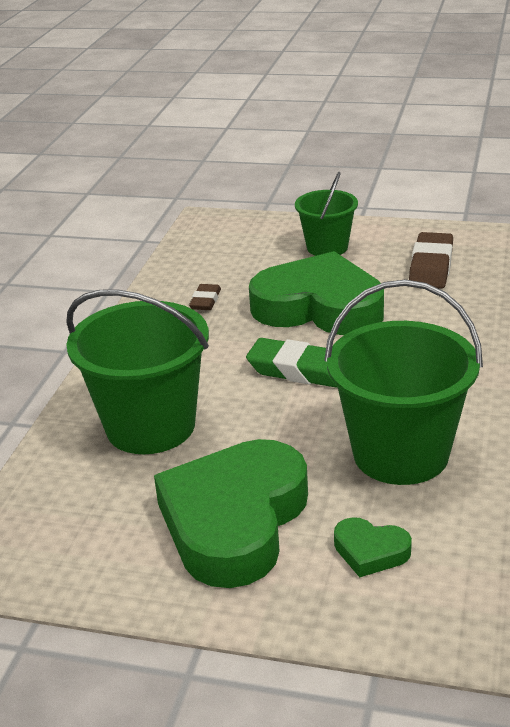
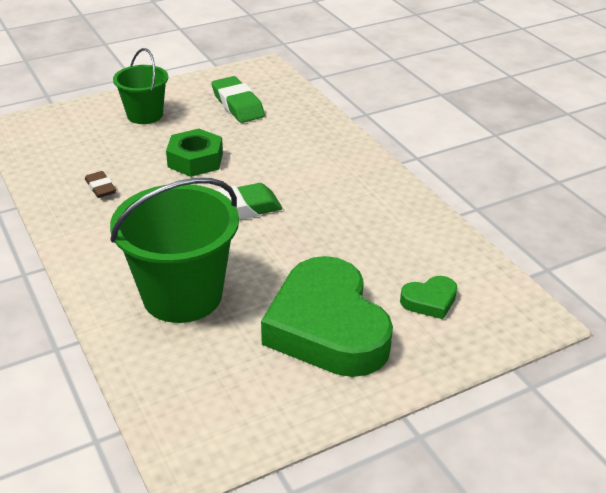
camera: 45 degrees left, 5 degrees up
green heart [249,251,384,335] -> green nut [166,129,223,177]
green bucket [324,279,483,485] -> none
brown eraser [409,232,453,289] -> green eraser [211,76,265,123]

